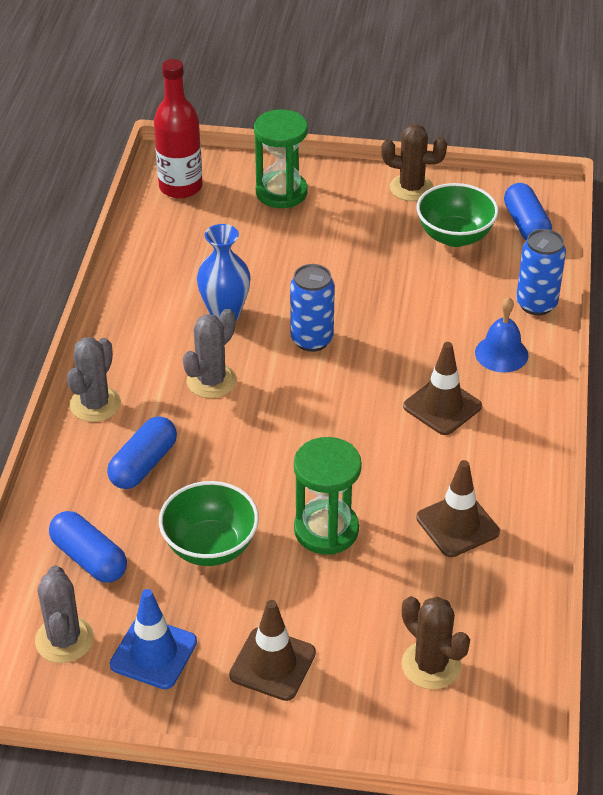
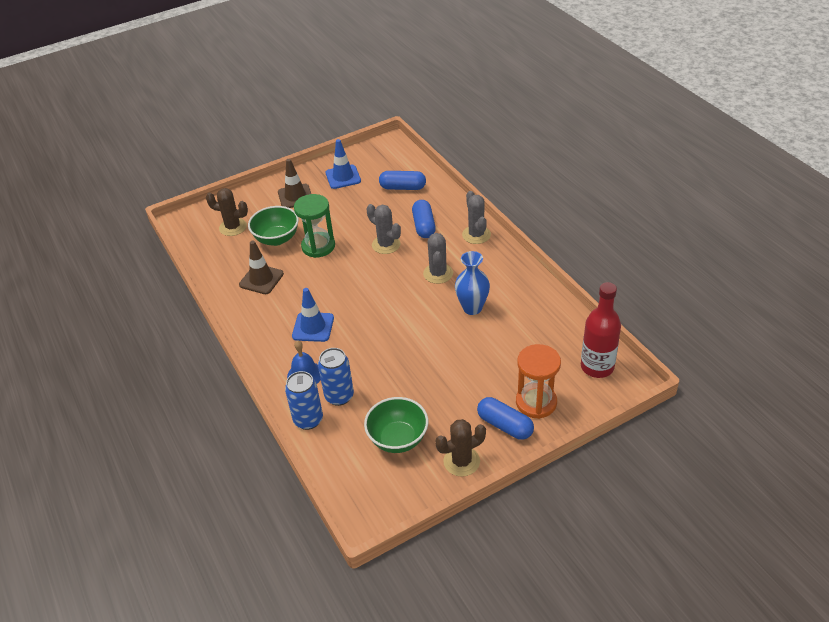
camera: 145 degrees right, 0 degrees up
grey cactus [35,565,94,663] -> grey cactus moved to [366,204,401,254]
green bowl [159,481,259,566] -> green bowl moved to [248,206,299,246]
green hourglass [254,110,308,208] -> orange hourglass [516,344,561,419]
blue can [290,264,335,352] -> blue can moved to [318,348,354,406]
brown traffic cone [403,342,482,435] -> blue traffic cone [292,288,334,342]
blue capsule [504,183,552,240] -> blue capsule moved to [477,397,534,440]

